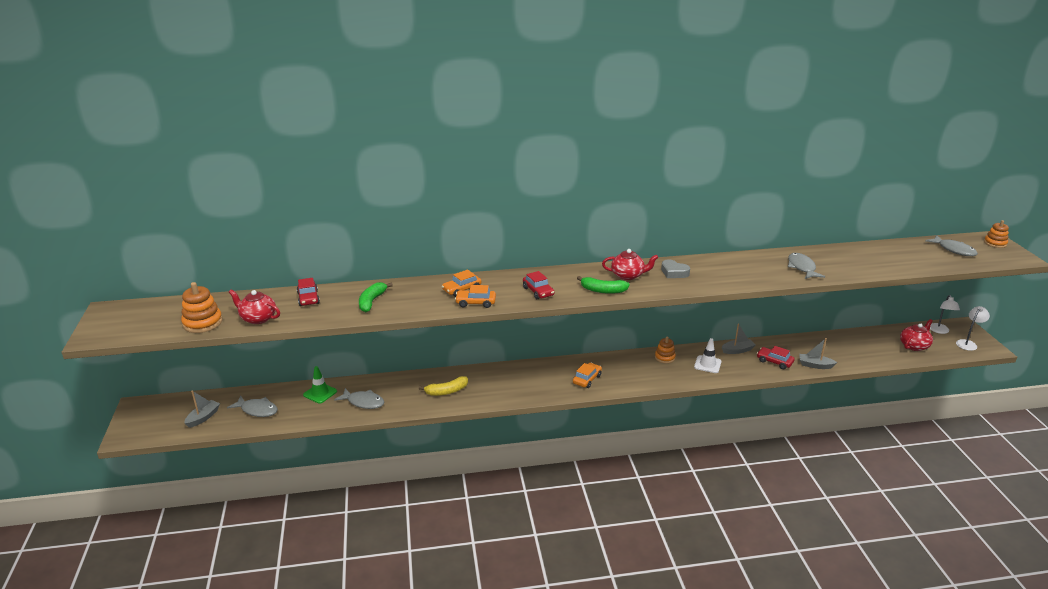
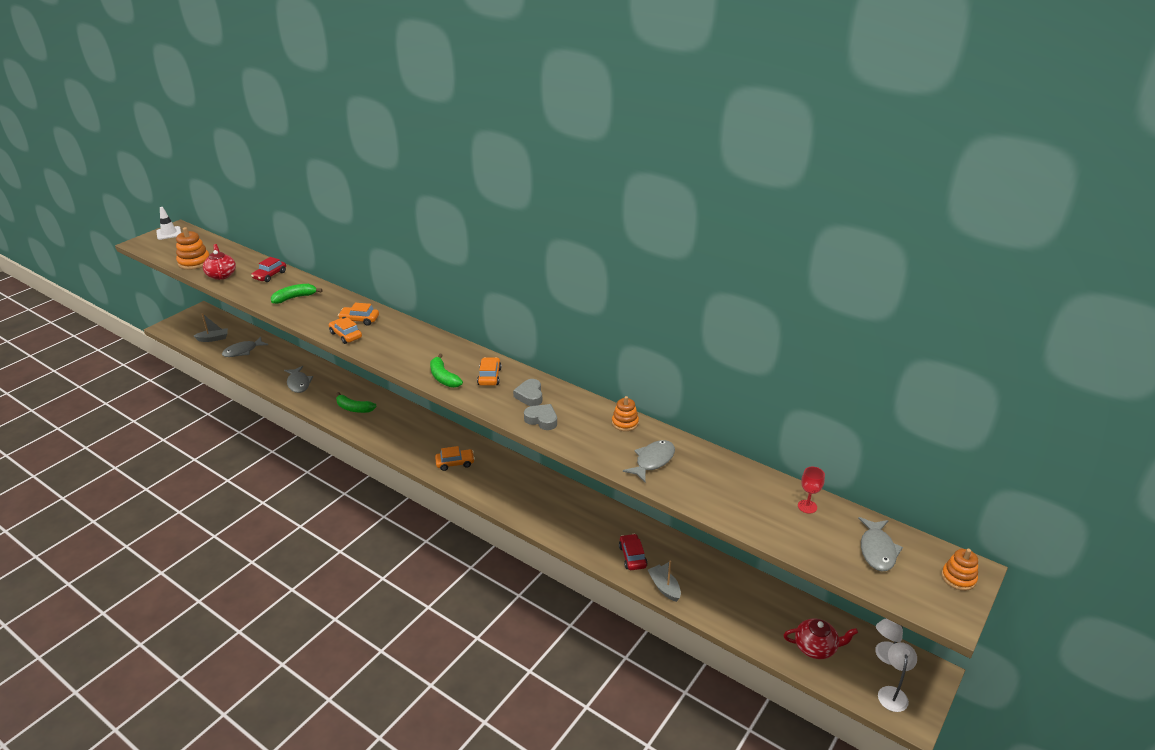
camera: 45 degrees right, 5 degrees up
grey fish [227,396,278,417] -> grey fish turned 75 degrees clockwise [222,337,268,357]
green traffic cone [303,366,337,404] -> none
yellow banana [419,376,468,396] -> green banana [336,392,377,413]
red car [523,271,555,299] -> none
red teapot [602,249,658,280] -> orange car [477,357,502,386]
orange stacking toy [655,336,676,364] -> orange stacking toy moved to [612,396,639,431]
white traffic cone [694,338,721,373] -> white traffic cone moved to [156,207,181,240]
grey boat [721,323,755,354] -> none
white lamp [956,306,990,351] -> white lamp turned 75 degrees counterclockwise [878,642,917,712]
none -> grey heart [524,404,557,430]
none -> red goblet [798,467,825,514]

